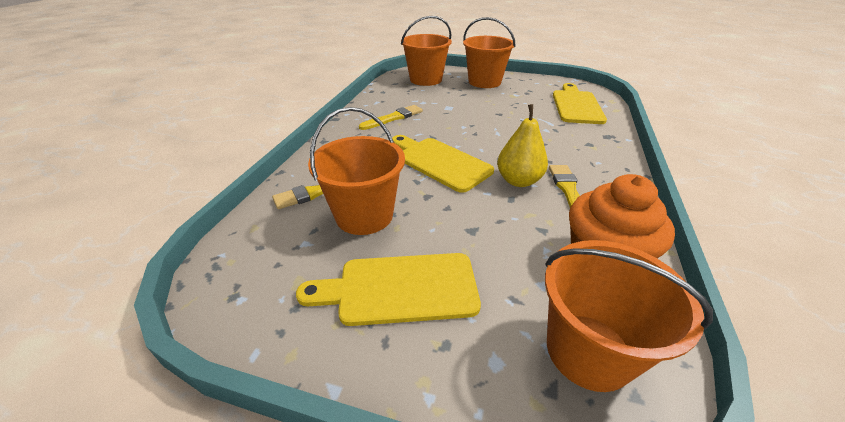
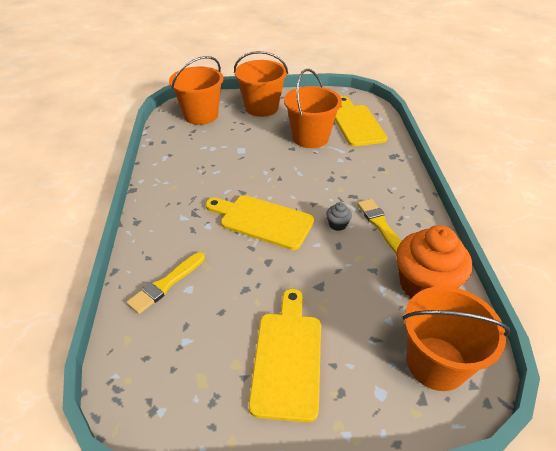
camera: 20 degrees left, 5 degrees up
yellow cutting board [296,253,481,326] -> yellow cutting board turned 120 degrees clockwise [249,289,321,422]
orange bucket [308,107,405,235] -> orange bucket moved to [284,69,342,148]
yellow brush [359,105,423,130] -> none
yellow pear [497,104,548,187] -> grey cupcake [326,202,352,231]

